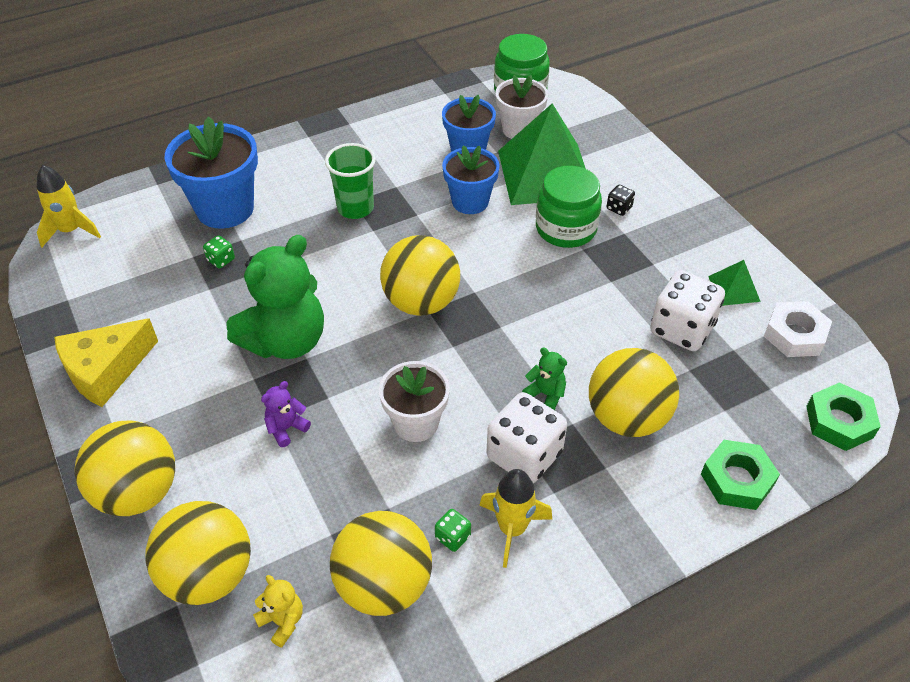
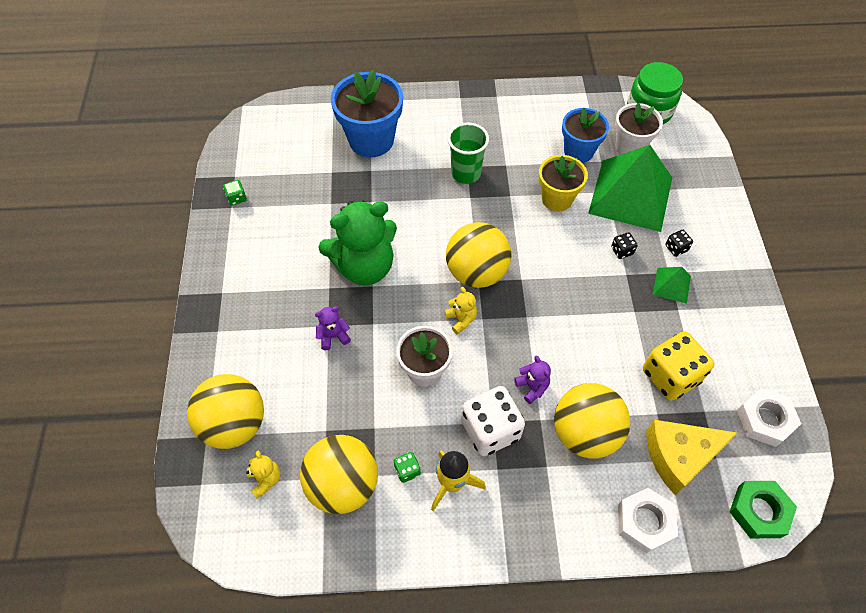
camera: 25 degrees right, 10 degrees up
yellow rocket [37,165,101,247] -> none
yellow cheese [54,318,158,407] -> yellow cheese moved to [646,420,737,495]
yellow ball [75,421,175,516] -> none
green dice [203,235,235,269] -> green dice moved to [223,180,247,206]
blue flower pot [442,146,500,214] -> yellow flower pot [539,155,588,212]
green teddy bear [522,348,567,410] -> purple teddy bear [514,356,551,404]
green jar [536,166,602,248] -> black dice [611,232,638,259]
white dice [650,270,725,351] -> yellow dice [643,331,714,401]
green nut [701,440,780,510] -> white nut [618,488,678,553]
green pyramid [708,260,761,306] -> green pyramid moved to [653,267,691,304]
none -> yellow teddy bear [445,287,477,335]

